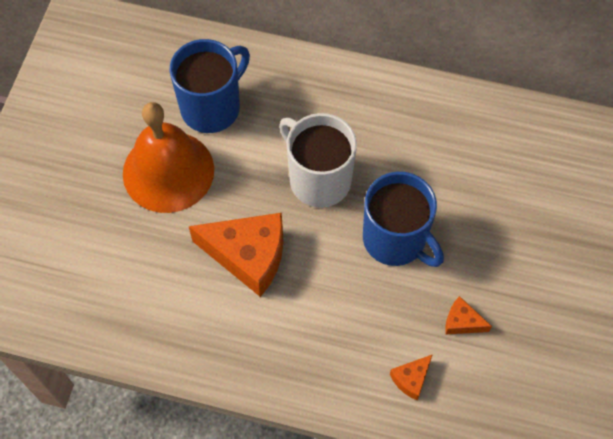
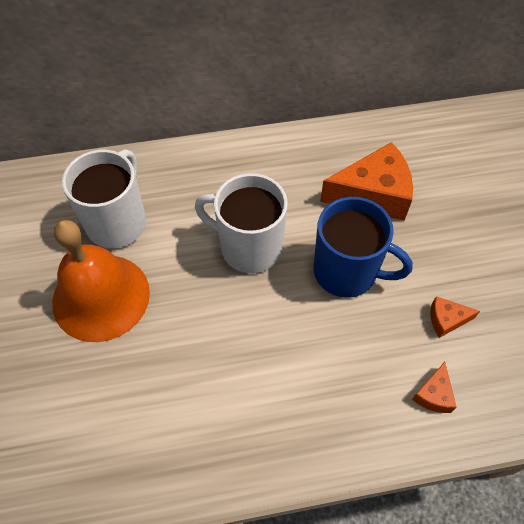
camera: 25 degrees left, 5 degrees down
blue mug [170,39,250,133] -> white mug [62,149,146,248]
orange cheese [189,213,283,297] -> orange cheese moved to [320,142,413,221]

